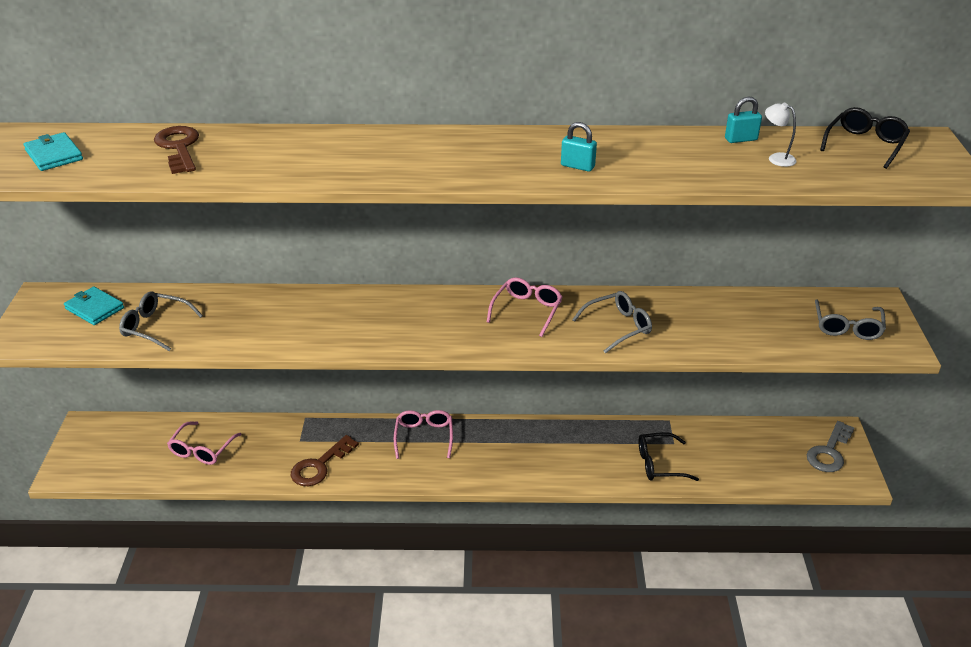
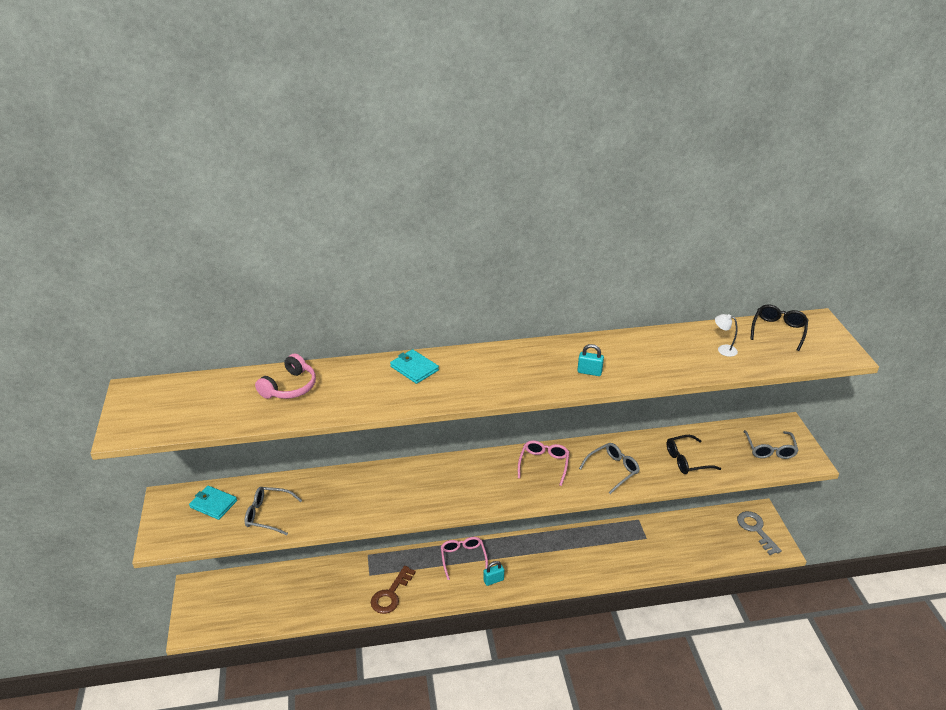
camera: 10 degrees left, 0 degrees up
turquoise wallet [23,132,83,171] -> turquoise wallet moved to [390,349,439,384]
brown key [154,126,199,174] -> pink headphones [255,353,316,399]
pink glasses [167,422,242,465] -> none
black glasses [639,432,699,481] -> black glasses moved to [667,435,721,474]
turquoise padlock [725,96,762,143] -> turquoise padlock moved to [483,561,504,586]
grey key [807,421,854,472] -> grey key turned 135 degrees clockwise [737,511,782,555]

